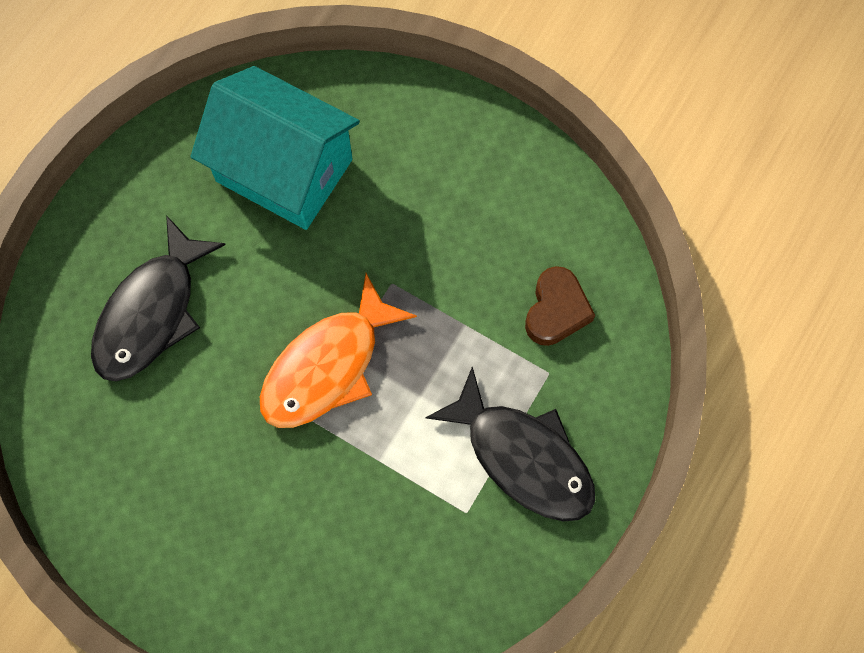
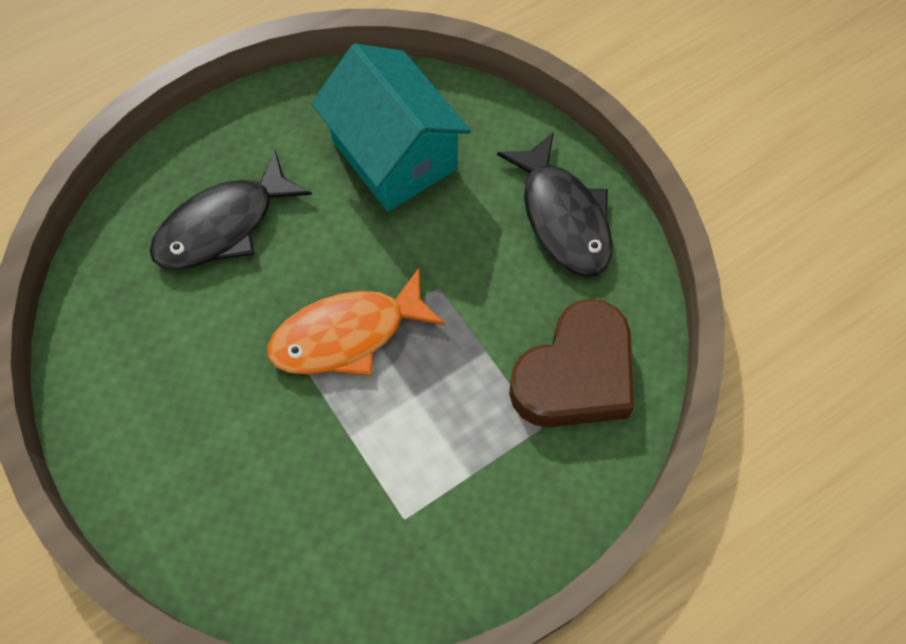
camera: 25 degrees right, 5 degrees down
black fish [425,367,595,521] -> black fish moved to [497,132,612,277]
brown heart [525,266,595,346] -> brown heart [509,299,634,427], size x1.78

